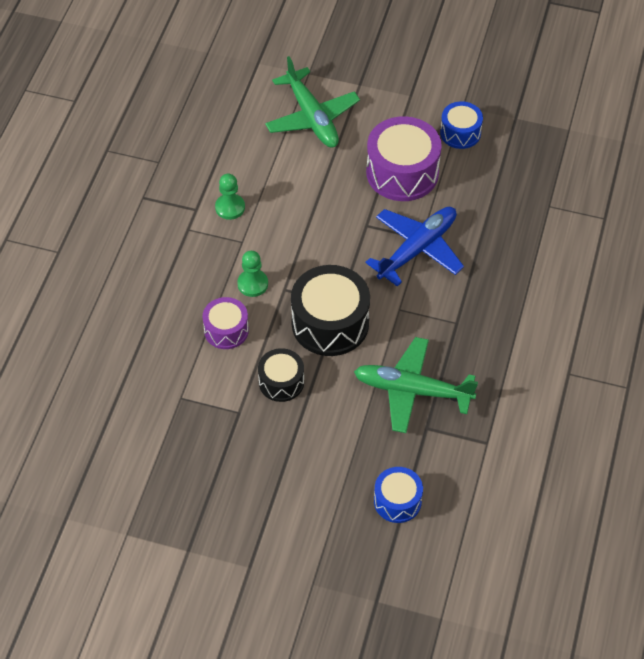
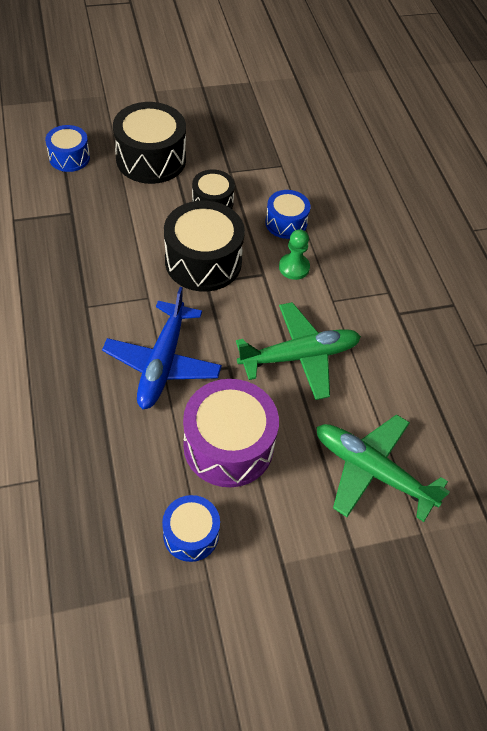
camera: 145 degrees right, 0 degrees up
purple drum [203,297,249,349] -> blue drum [265,190,310,239]
green pawn [215,174,245,220] -> none
green plane [354,337,478,433] -> green plane moved to [236,302,361,400]
none -> black drum [113,102,186,184]

